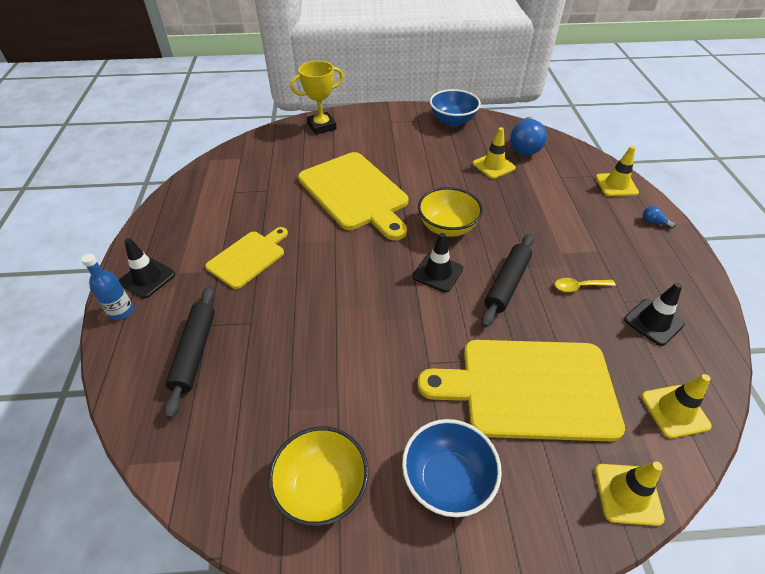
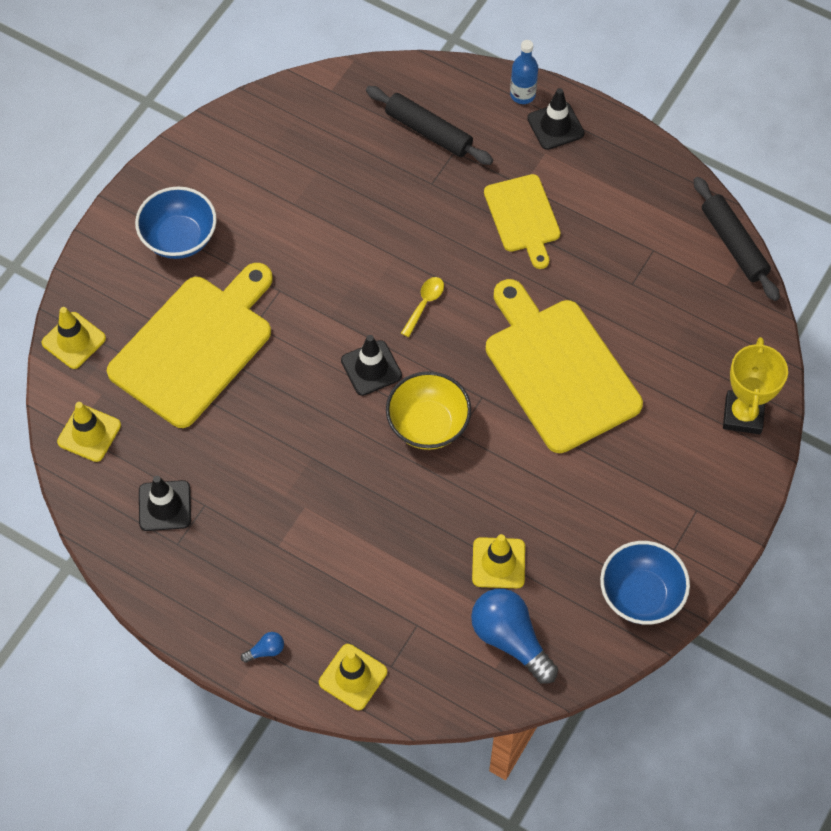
camera: 125 degrees right, 15 degrees up
yellow bowl [268,426,369,526] -> none
yellow cutting board [298,152,408,240] -> yellow cutting board turned 60 degrees clockwise [486,279,643,453]
black rolling pin [481,234,534,327] -> black rolling pin moved to [694,177,780,301]
yellow spoon [555,278,616,292] -> yellow spoon moved to [401,277,444,337]

